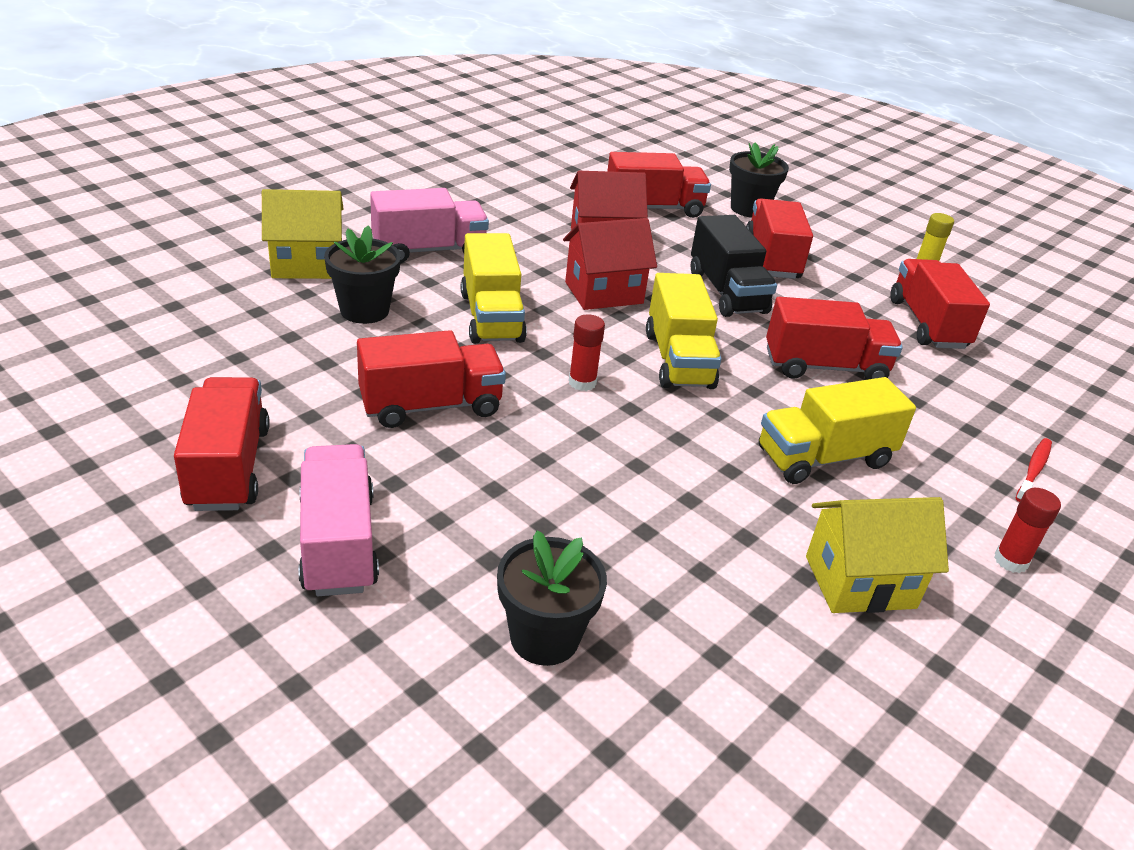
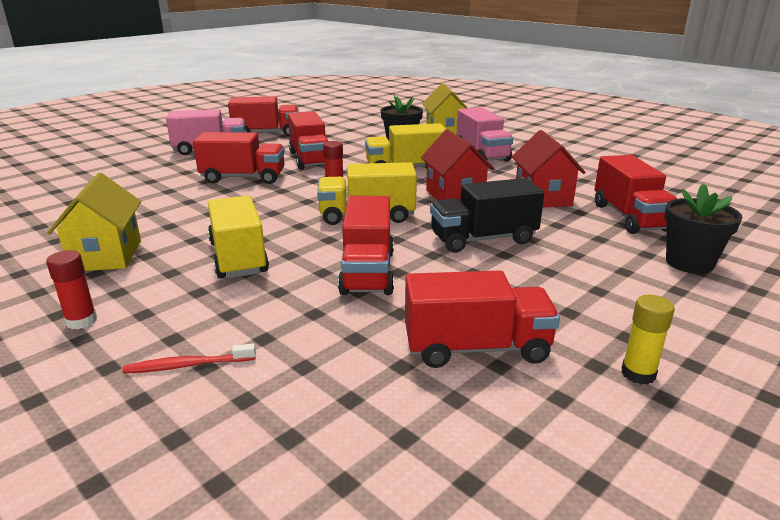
camera: 95 degrees right, 10 degrees down
black flower pot [497,530,607,666] -> none
red truck [746,198,813,279] -> red truck moved to [193,132,285,184]
red toothbrush [1016,438,1052,502] -> red toothbrush turned 135 degrees clockwise [122,343,256,374]

